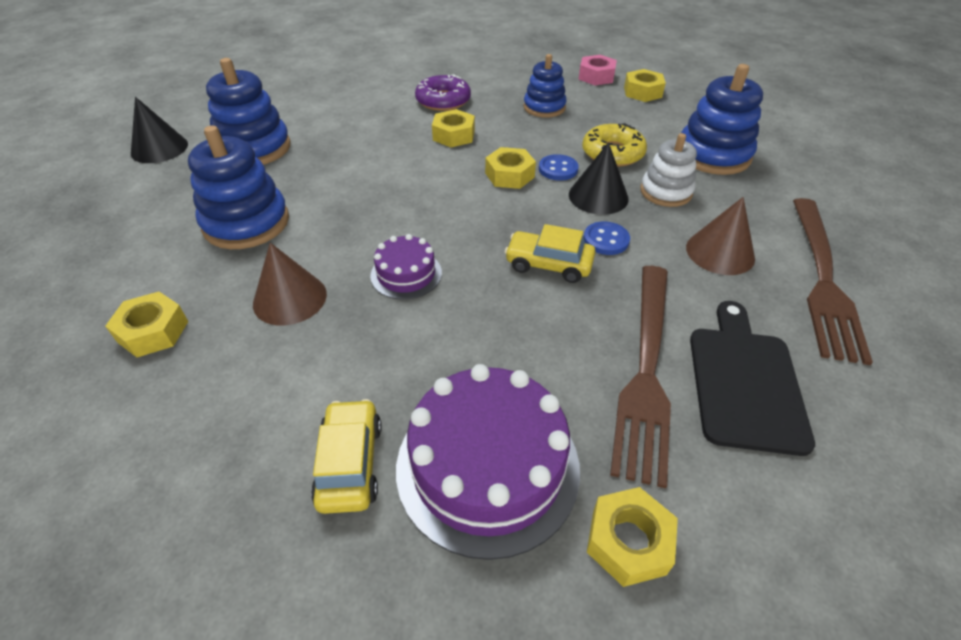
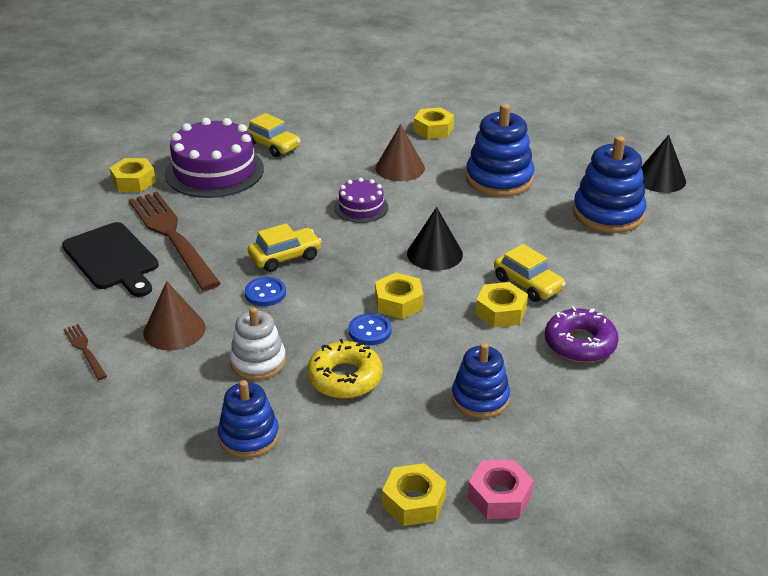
camera: 135 degrees right, 10 degrees down
black cone [569,142,629,215] -> black cone moved to [407,207,463,271]
blue stacking toy [681,64,763,175] -> blue stacking toy [218,380,279,458], size x0.65
brown fork [793,198,873,365] -> brown fork [63,324,107,380], size x0.44
none -> yellow car [494,244,566,302]

